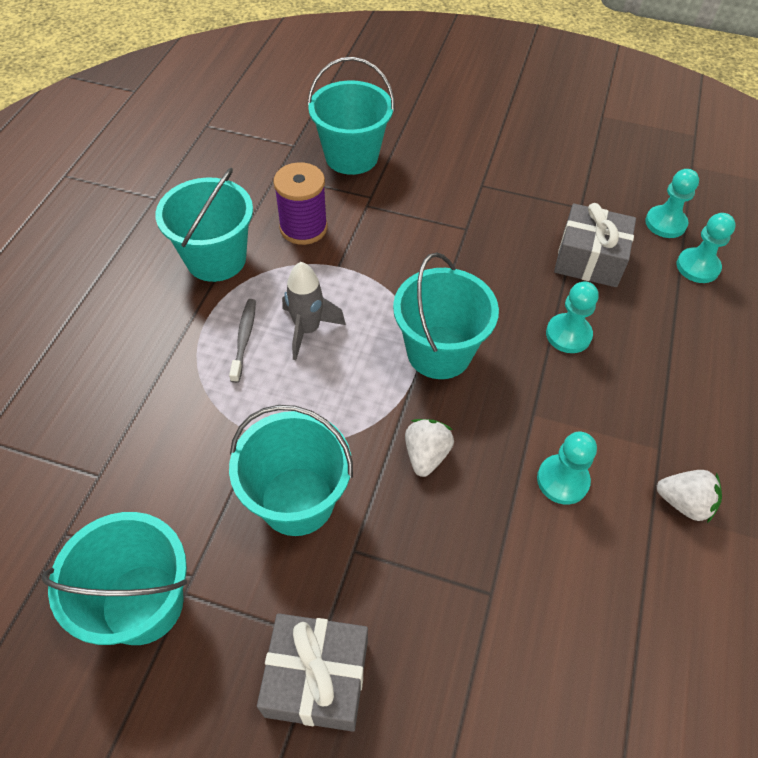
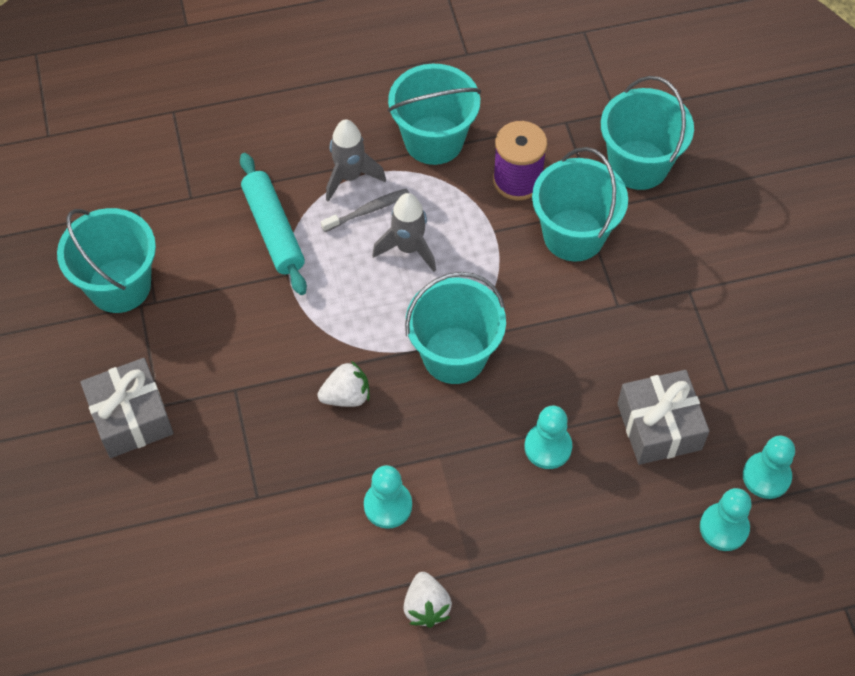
camera: 60 degrees right, 5 degrees up
turquoise bucket [229,405,353,536] -> turquoise bucket moved to [532,147,628,261]
none -> turquoise rolling pin [240,153,307,295]
none -> grey rocket [326,119,386,202]

